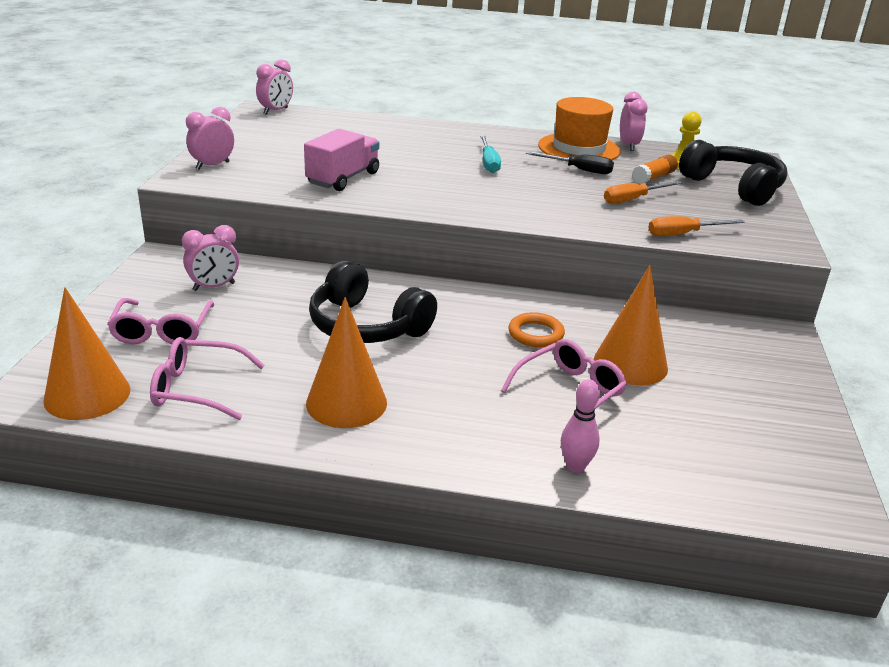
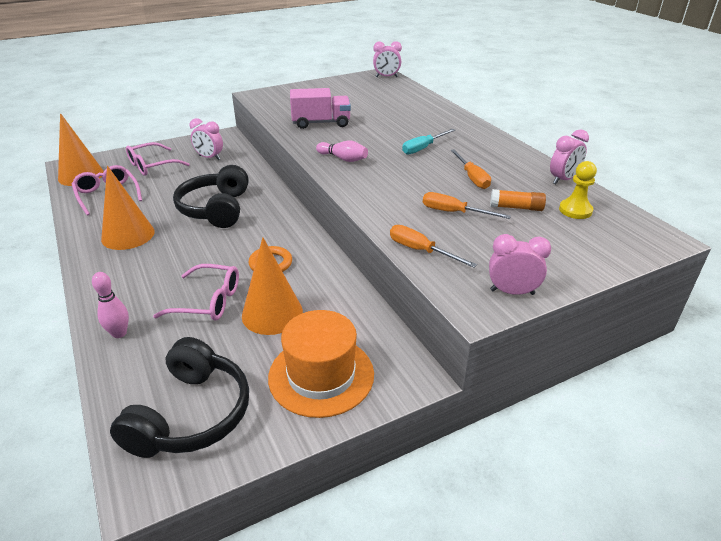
camera: 55 degrees right, 5 degrees up
pink clock [186,107,234,170] -> pink clock moved to [489,234,551,295]
black screwdriver [526,151,614,174] -> orange screwdriver [450,149,491,189]
orange hat [538,97,621,162] -> orange hat moved to [268,310,374,418]
black headphones [679,140,788,206] -> black headphones moved to [110,337,249,458]
none -> pink bowling pin [316,140,368,162]

